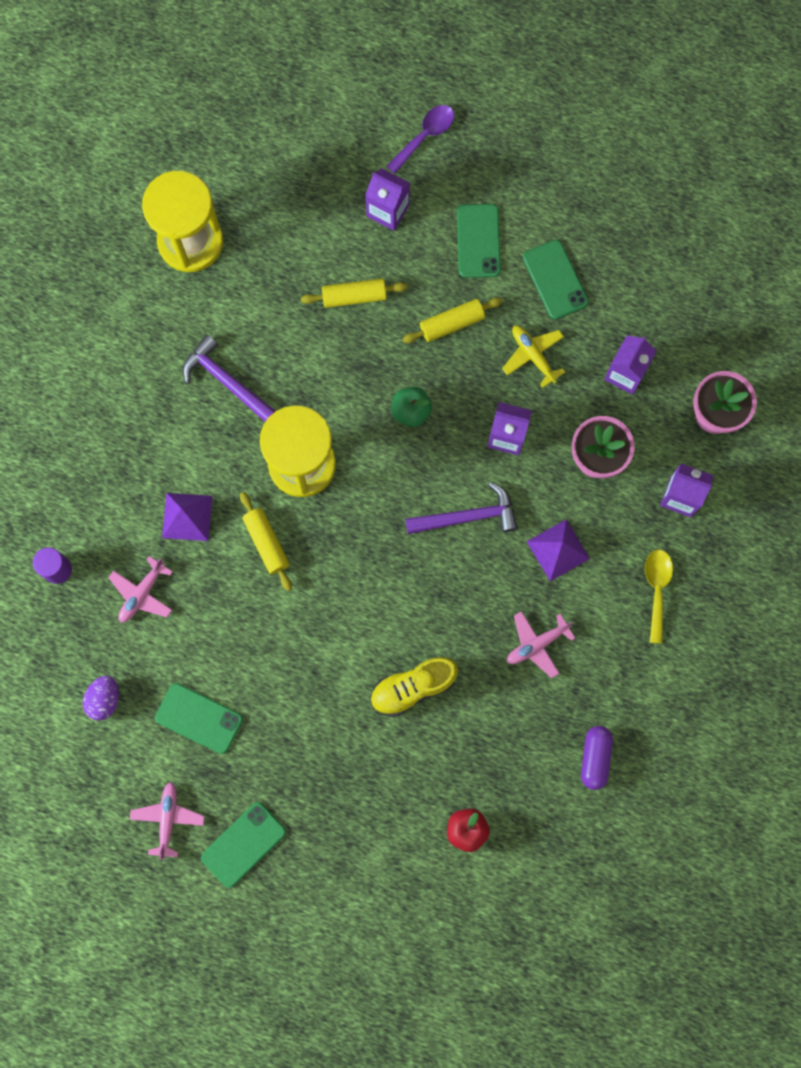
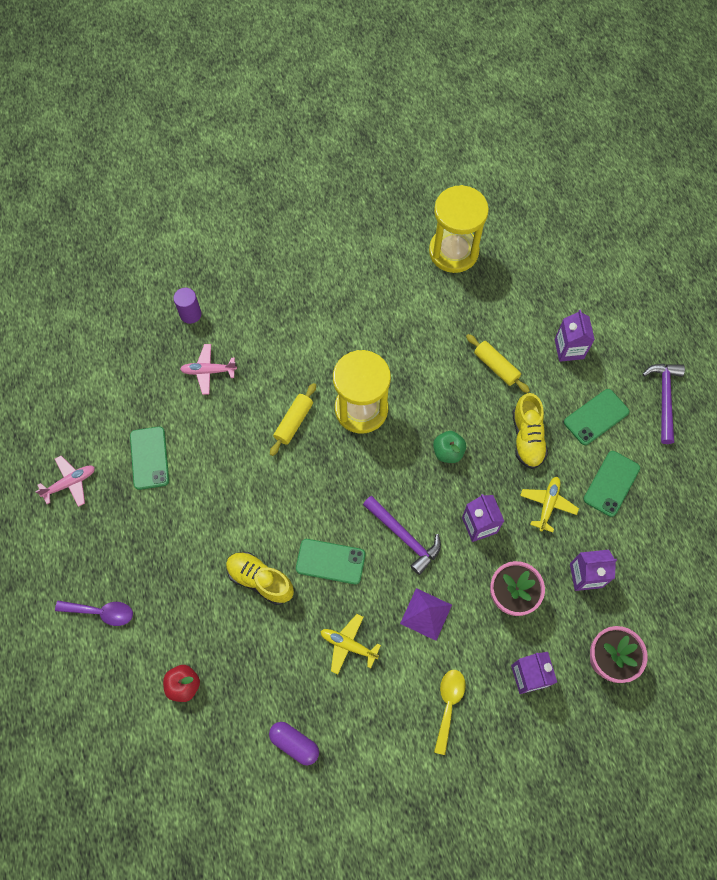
camera: 55 degrees right, 10 degrees down
purple egg [83,675,119,721] -> none
purple pyramid [162,493,212,541] -> none
purple hammer [183,335,276,422] -> purple hammer moved to [642,364,685,444]
green phone [201,802,286,888] -> green phone moved to [296,539,365,584]
purple spoon [387,105,454,174] -> purple spoon moved to [55,601,133,626]
yellow rolling pin [402,298,502,343] -> yellow shoe [513,393,548,469]
pink plane [507,611,575,678] -> yellow plane [320,614,381,674]
purple capsule [581,726,613,790] -> purple capsule turned 60 degrees clockwise [269,722,319,766]
yellow spoon [645,550,673,643] -> yellow spoon turned 45 degrees counterclockwise [434,670,466,755]

